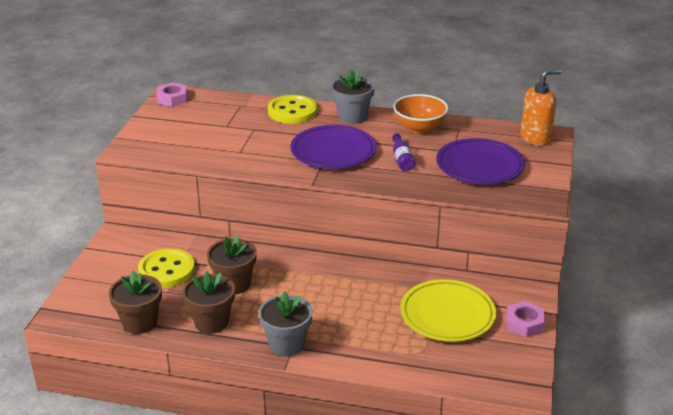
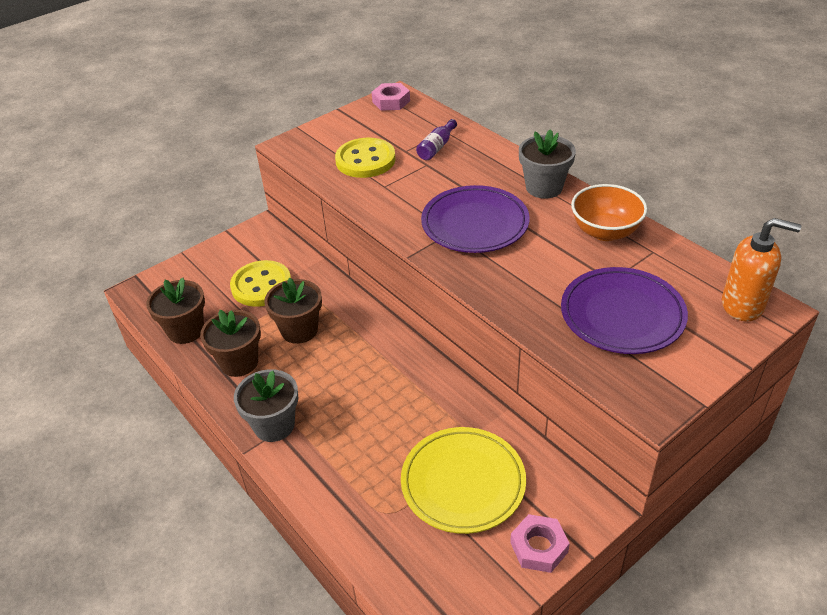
camera: 40 degrees right, 10 degrees up
yellow button [268,95,317,124] -> yellow button moved to [335,138,396,178]
purple bottle [392,133,415,171] -> purple bottle moved to [416,119,457,160]

